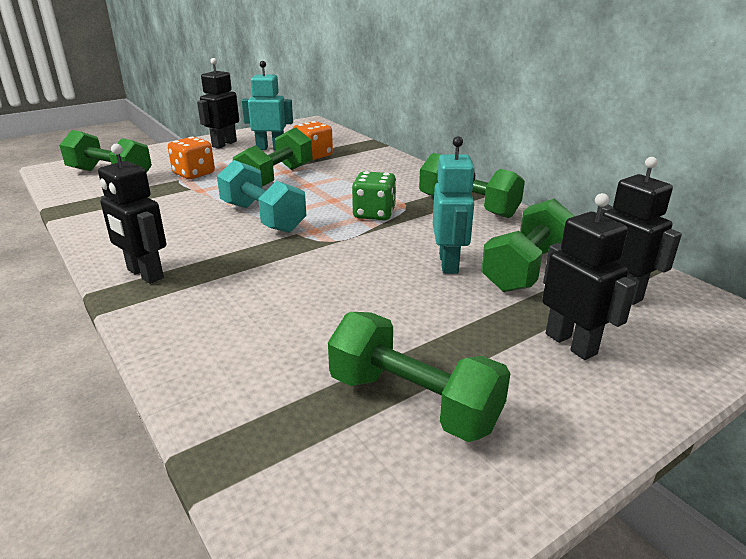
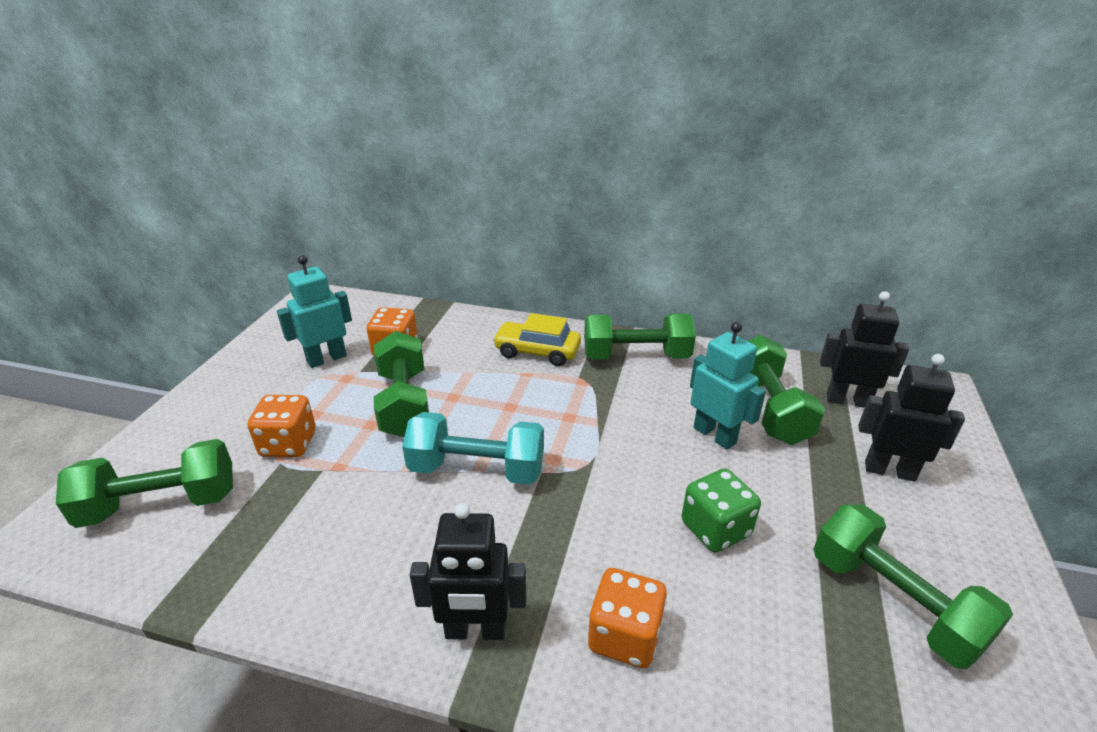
camera: 40 degrees left, 5 degrees up
black robot [197,58,239,148] -> none
green dumbbell [328,312,511,442] -> green dumbbell turned 60 degrees clockwise [814,504,1013,669]
green dice [352,171,396,220] -> green dice moved to [682,469,761,553]
none -> yellow car [493,313,581,366]
none -> orange dice [588,568,667,668]

